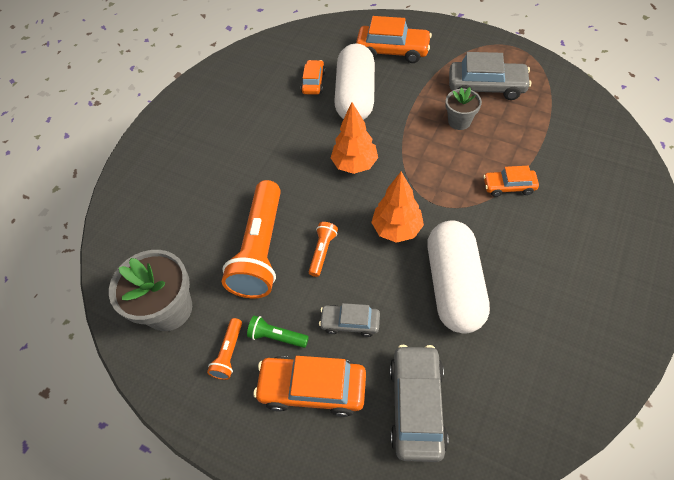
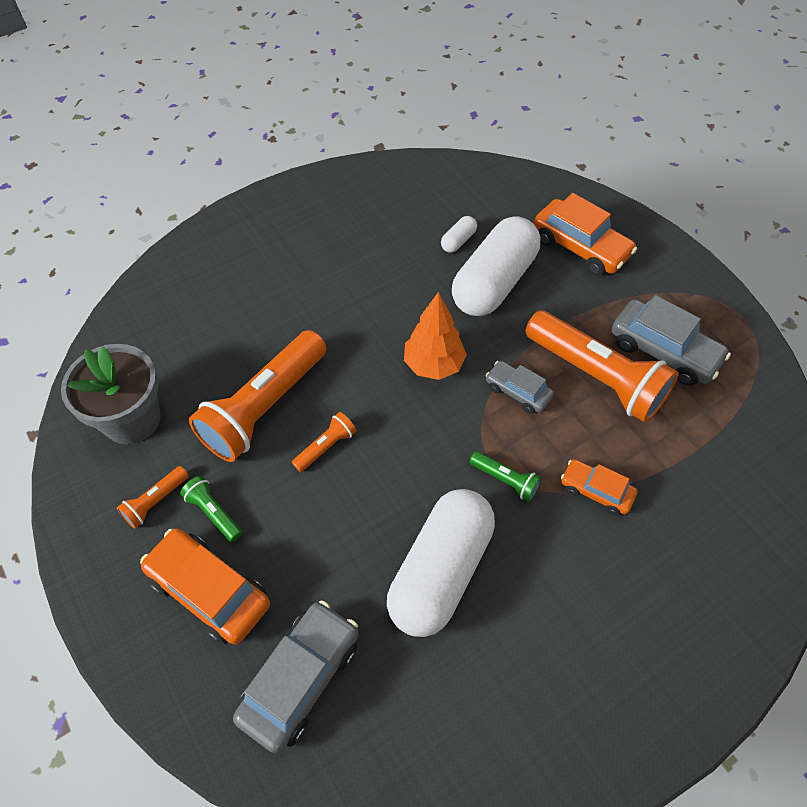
camera: 25 degrees right, 0 degrees up
orange car [301,60,326,95] -> white capsule [441,216,477,253]
grey car [319,303,380,337] -> grey car moved to [485,361,554,414]
orange tree [371,172,424,243] -> none
grey flower pot [445,87,482,130] -> orange flashlight [525,310,679,423]
none -> green flashlight [469,451,541,502]

